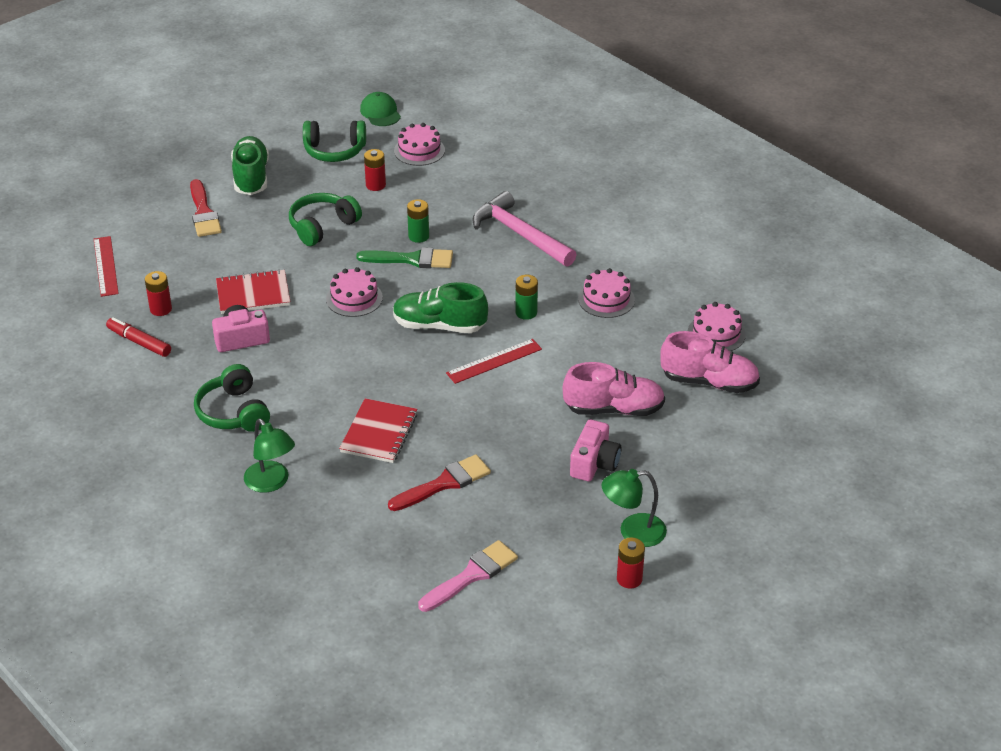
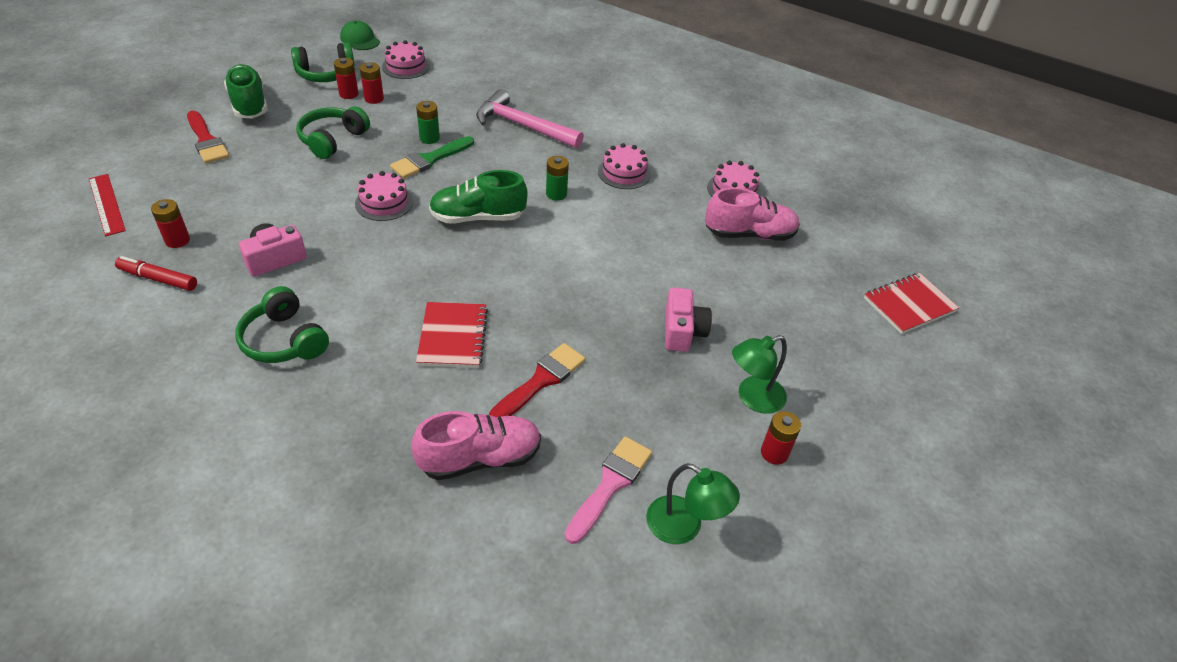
camera: 20 degrees left, 5 degrees up
red notebook [216,269,291,314] -> red notebook moved to [864,273,959,334]
green lamp [244,419,295,493] -> green lamp moved to [646,463,740,544]
green brush [356,247,453,268] -> green brush turned 150 degrees clockwise [390,136,474,179]
red ruler [446,339,542,384] -> none
pink shoe [563,362,665,416] -> pink shoe moved to [411,411,541,480]
none -> red battery [334,58,359,99]

